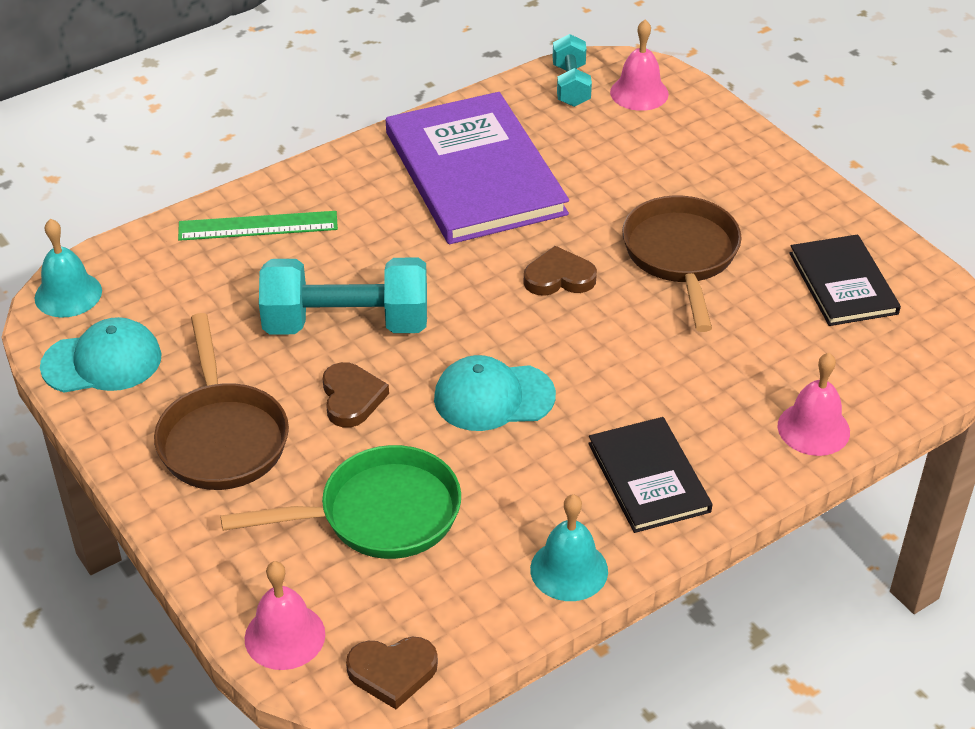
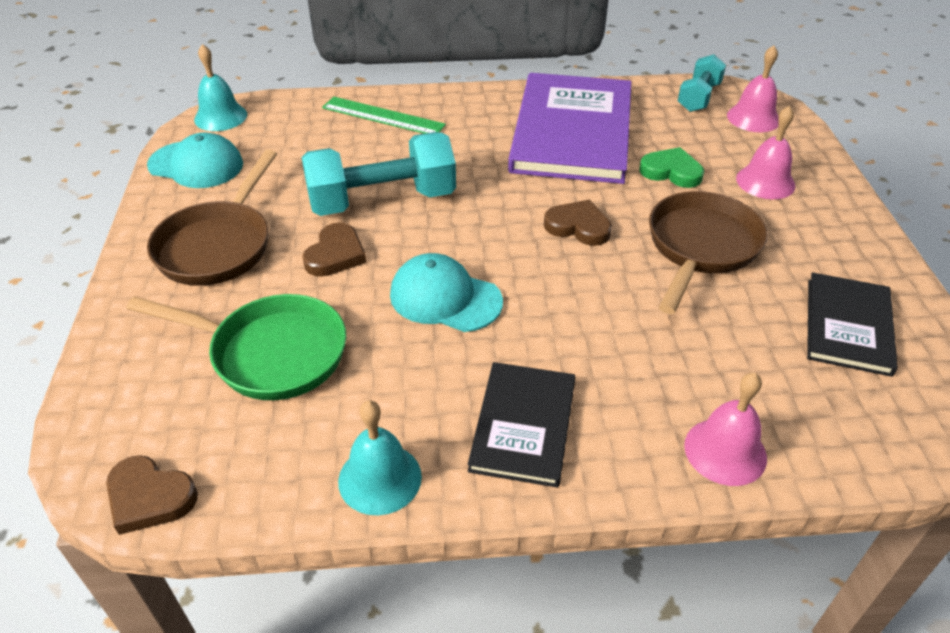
camera: 30 degrees right, 0 degrees up
pink bell [245,561,325,670] -> pink bell moved to [736,106,796,199]
turquoise dumbbell [259,257,427,335] -> turquoise dumbbell turned 45 degrees counterclockwise [301,132,456,216]
none -> green heart [639,147,704,188]

